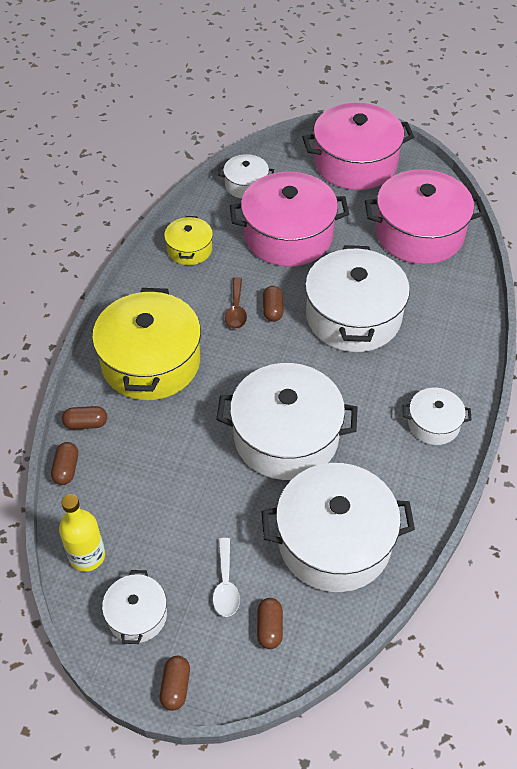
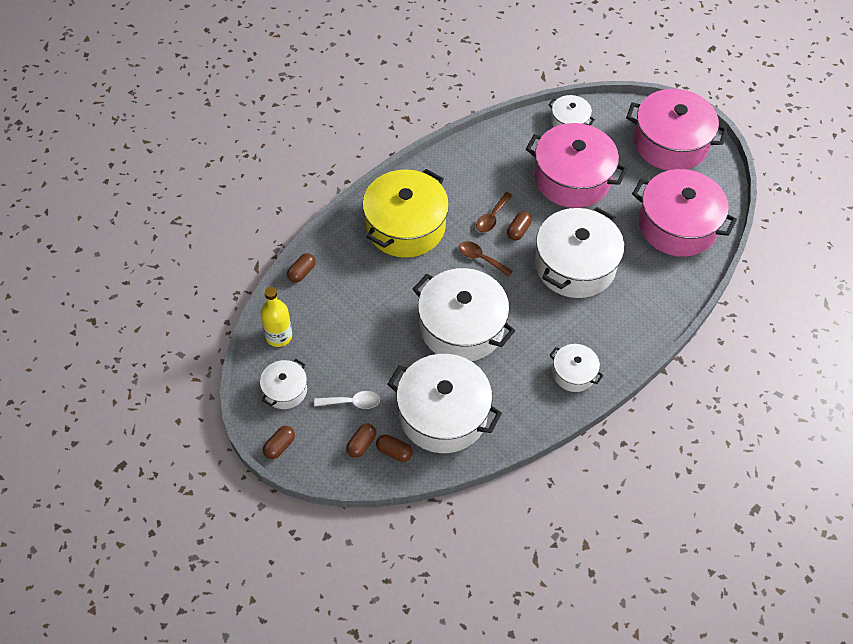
camera: 30 degrees right, 5 degrees up
brown capsule [62,406,107,430] -> brown capsule moved to [376,434,413,462]
yellow pot [164,216,213,265] -> none
white spoon [213,538,240,617] -> white spoon turned 120 degrees counterclockwise [314,391,380,409]
none -> brown spoon [459,241,513,277]

